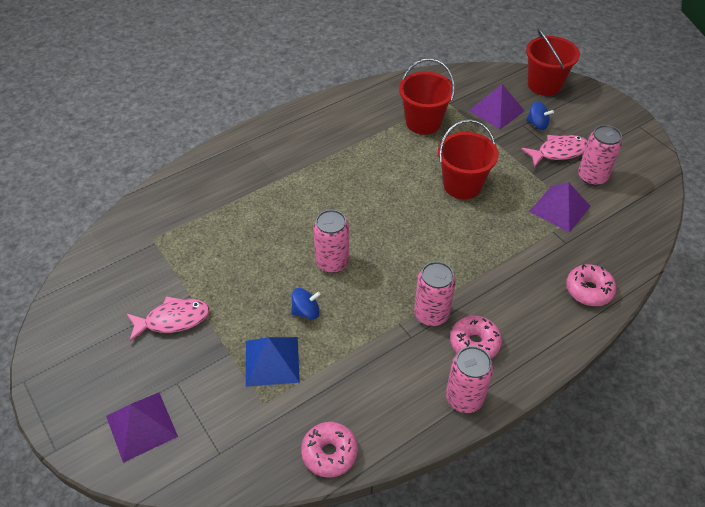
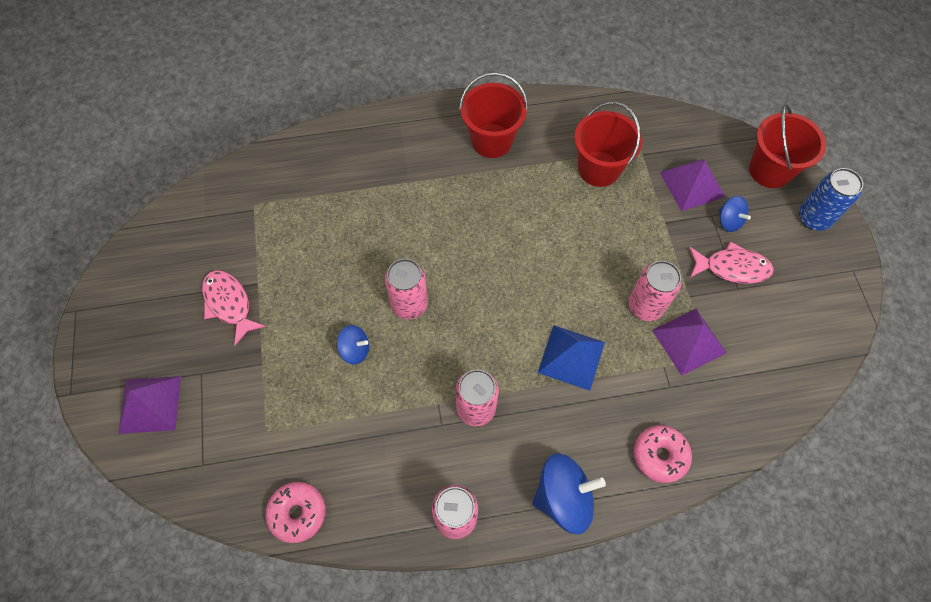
camera: 25 degrees right, 15 degrees up
pink fish [127,296,210,342] -> pink fish turned 135 degrees counterclockwise [202,270,266,345]
blue pyramid [246,337,300,387] -> blue pyramid moved to [538,325,605,391]
red bucket [438,119,499,199] -> red bucket moved to [459,72,528,158]
pink donut [450,316,502,359] -> none
pink can [578,125,622,186] -> pink can moved to [629,261,682,321]
none -> blue spinning top [533,453,606,534]
none -> blue can [799,168,863,231]

